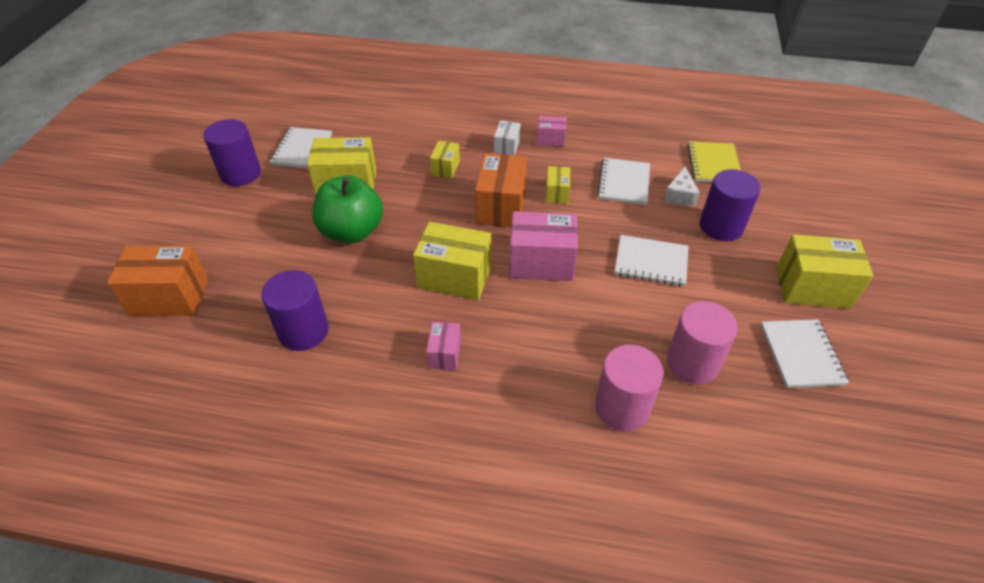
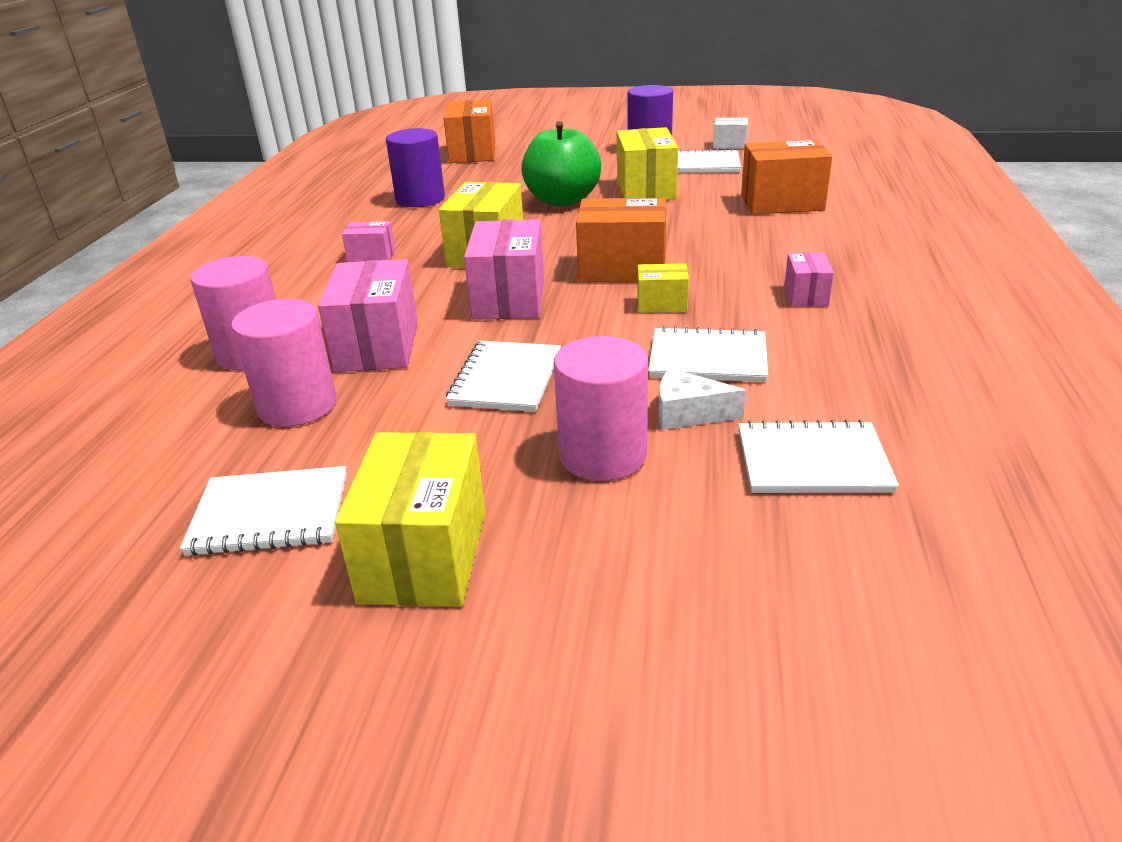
camera: 90 degrees right, 15 degrees down
yellow box [430,141,460,178] -> none
white box [494,120,521,155] -> white box moved to [713,118,748,149]
yellow notebook [687,141,741,182] -> white notebook [738,420,899,493]
purple cylinder [700,169,761,241] -> pink cylinder [554,336,648,481]
none -> pink box [318,259,418,372]
none -> orange box [741,139,832,214]

